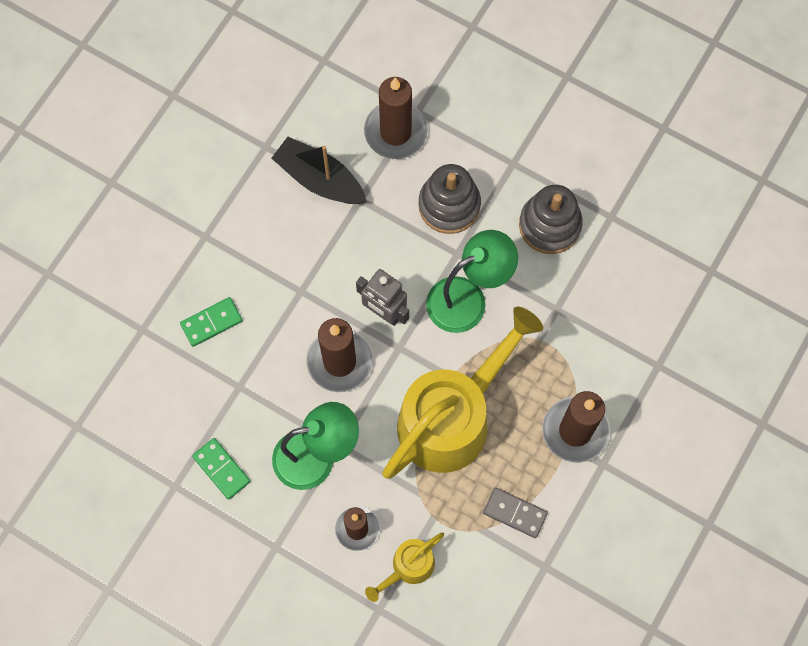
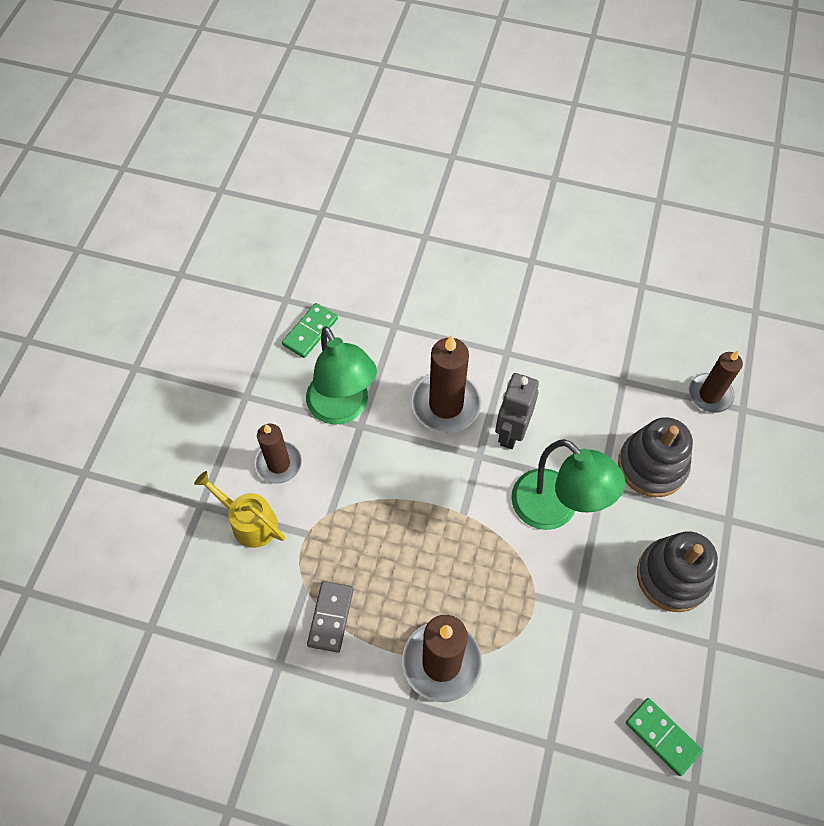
camera: 75 degrees right, 10 degrees down
green domino [180,297,243,347] -> green domino moved to [626,698,703,776]
black boat [271,137,367,204] -> none
brown candle [364,77,428,159] -> brown candle [689,351,743,413], size x0.66
yellow watering can [382,307,543,479] -> none

